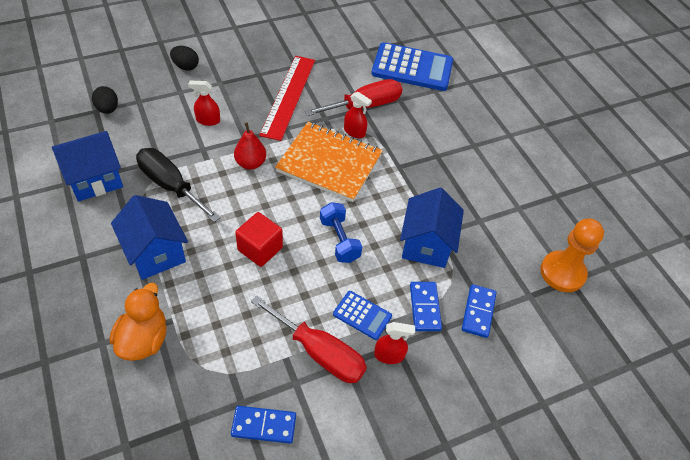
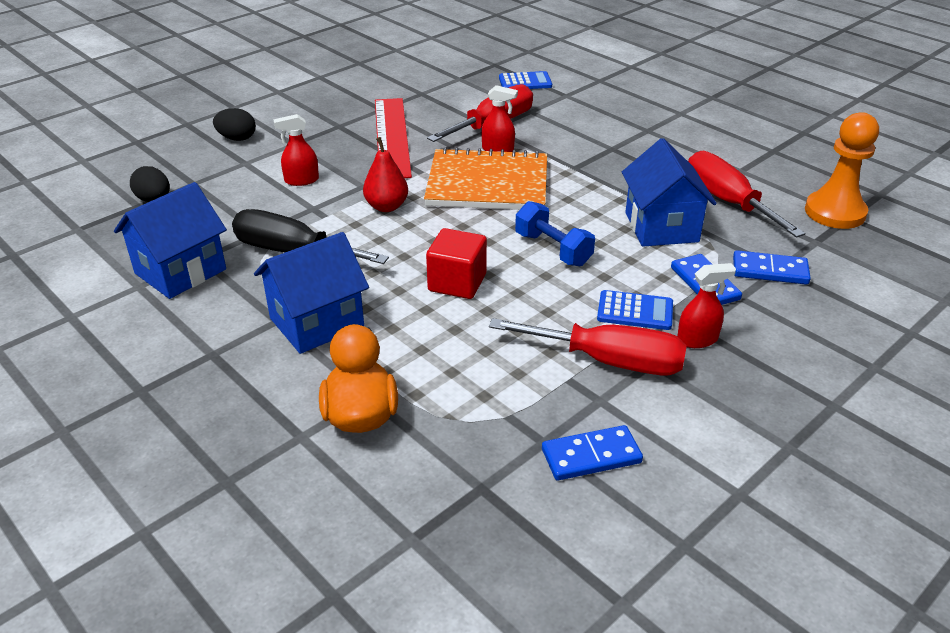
camera: 15 degrees left, 15 degrees down
blue house [111,195,188,280] -> blue house turned 75 degrees counterclockwise [254,232,369,354]
blue calculator [371,42,453,91] -> blue calculator [499,71,552,89], size x0.50
blue domino [462,284,497,338] -> blue domino turned 75 degrees counterclockwise [733,250,811,285]
none -> red screwdriver [688,151,805,238]

